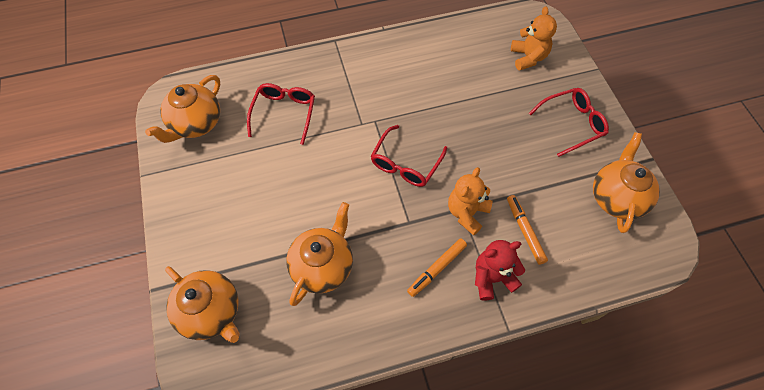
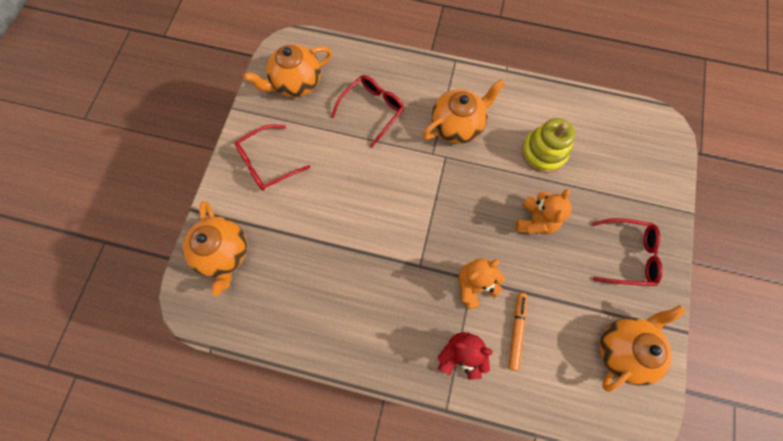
camera: 30 degrees right, 10 degrees up
orange teapot [286,202,353,306] -> orange teapot moved to [422,79,505,144]
red glasses [371,125,447,187] -> red glasses moved to [235,124,310,191]
orange marker [407,238,467,297] -> none
orange teddy bear [511,6,557,71] -> orange teddy bear moved to [515,189,572,234]
none -> yellow stacking toy [522,118,575,173]

